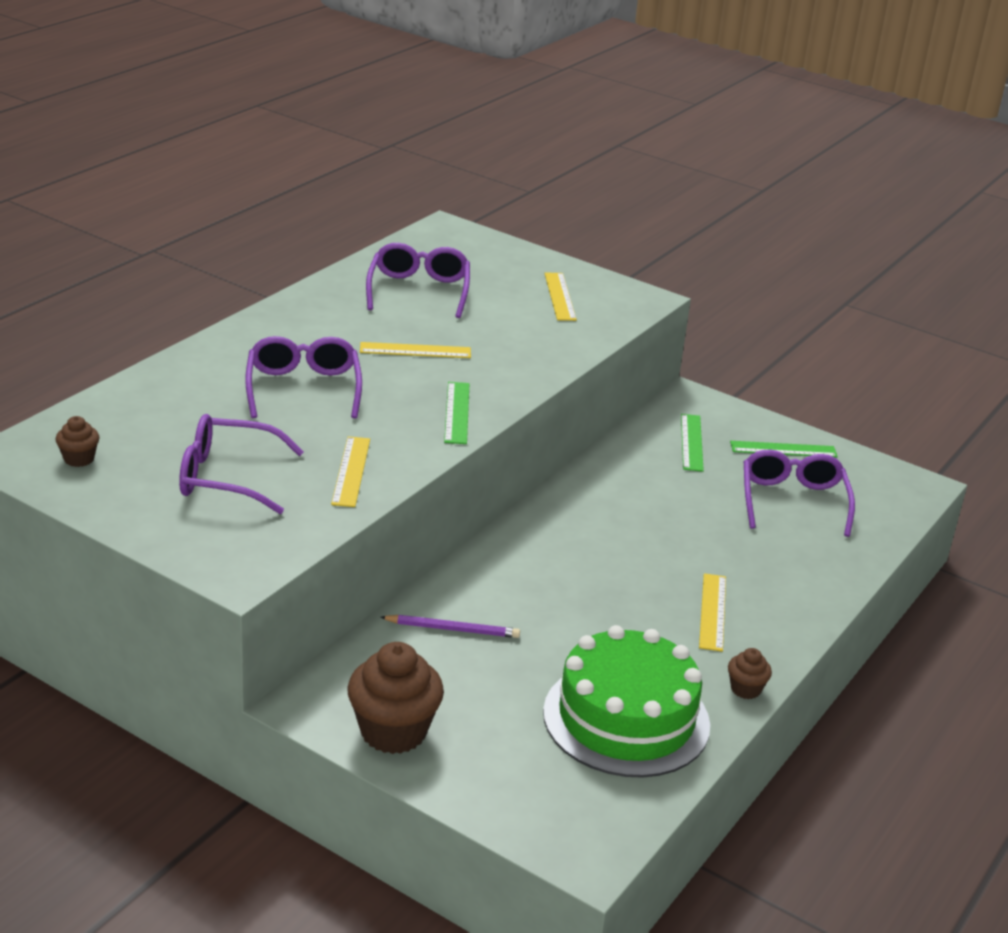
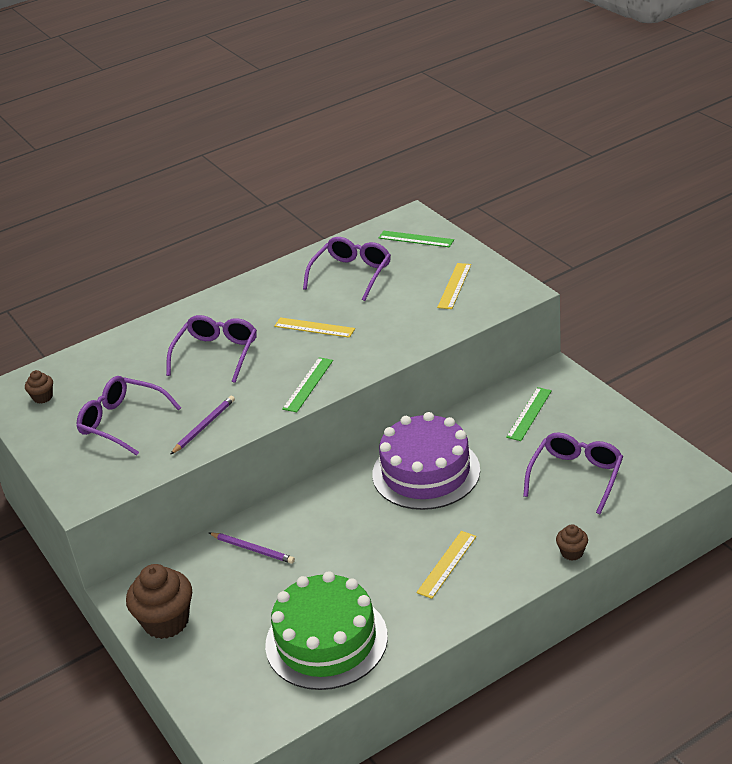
camera: 30 degrees right, 5 degrees up
yellow ruler [331,436,370,507] -> purple pencil [170,396,235,455]
brown cupcake [728,648,772,699] -> brown cupcake moved to [556,524,588,561]
green ruler [730,441,838,458] -> green ruler moved to [379,231,454,247]
none -> purple cake [372,412,480,510]

